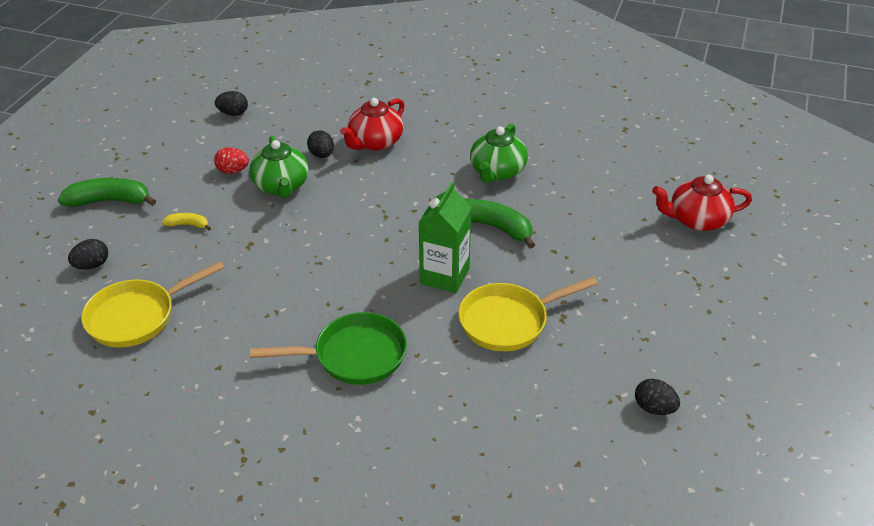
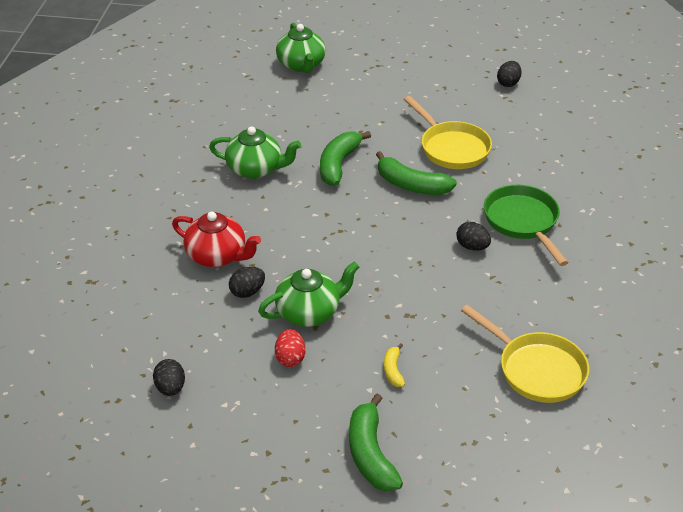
camera: 100 degrees left, 0 degrees up
black egg [68,239,108,270] -> black egg moved to [456,222,491,251]
green carton [418,182,472,293] -> green banana [376,151,457,195]
red teapot [652,175,752,231] -> green teapot [276,23,326,73]

